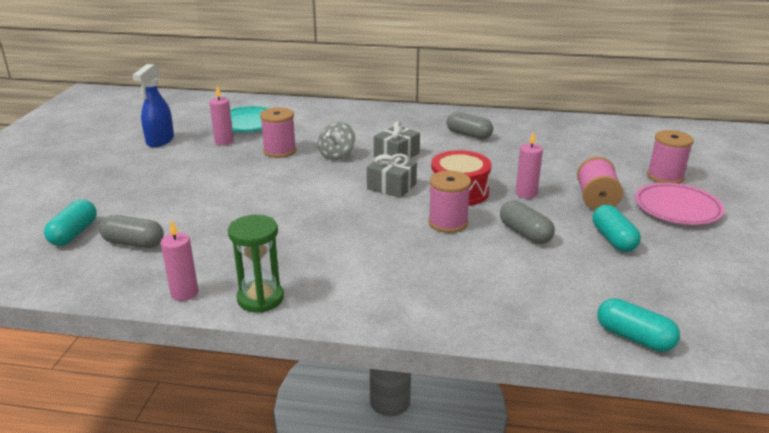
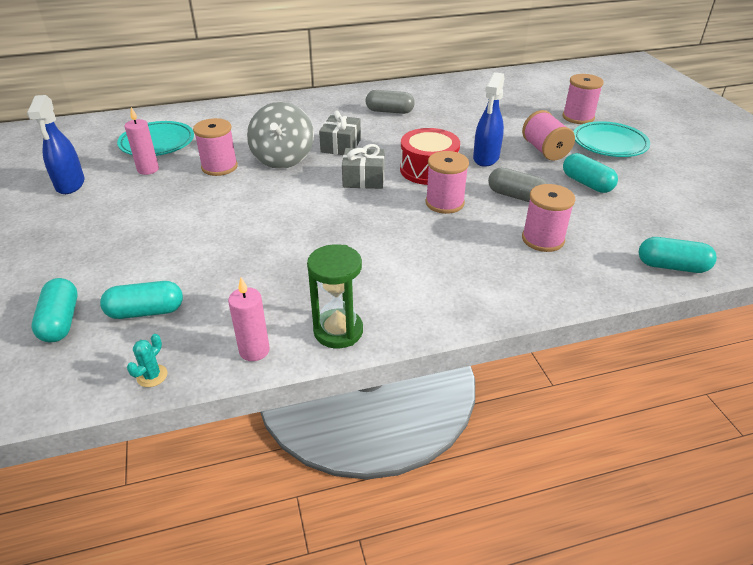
camera: 25 degrees left, 10 degrees up
grey capsule [99,215,164,248] -> turquoise capsule [100,281,183,319]
grey spinning top [318,122,355,160] -> grey spinning top [247,102,314,169], size x1.54
pink candle [516,131,543,199] -> blue spray bottle [473,72,504,167]
pink plate [635,183,725,225] -> turquoise plate [574,121,650,157]
none -> turquoise cactus [127,334,168,387]
none -> pink spool [522,184,575,252]

